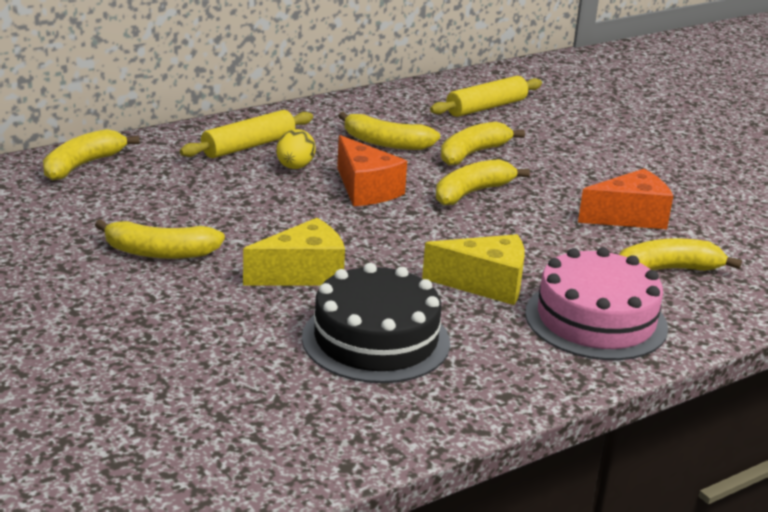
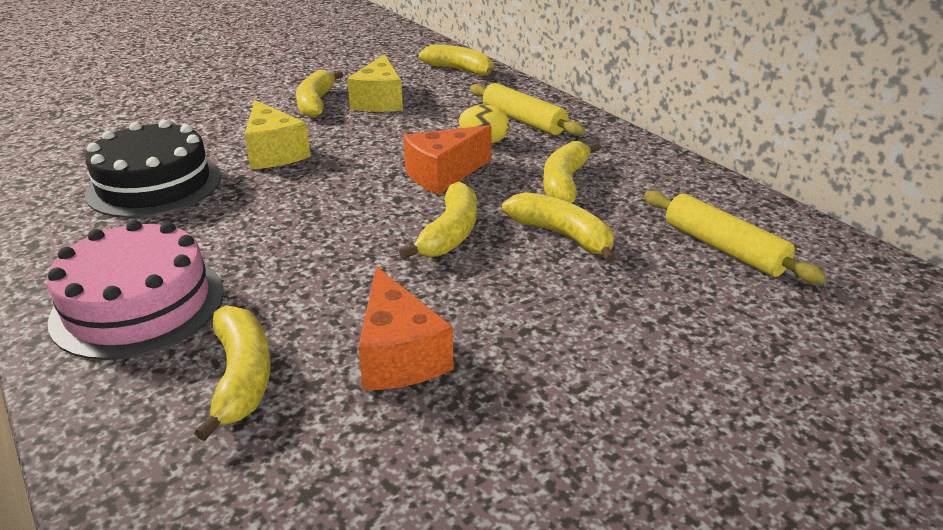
camera: 90 degrees right, 5 degrees up
yellow cheese [422,234,525,305] -> yellow cheese moved to [347,54,403,112]
yellow banana [436,159,530,206] -> yellow banana turned 60 degrees clockwise [399,182,477,259]

